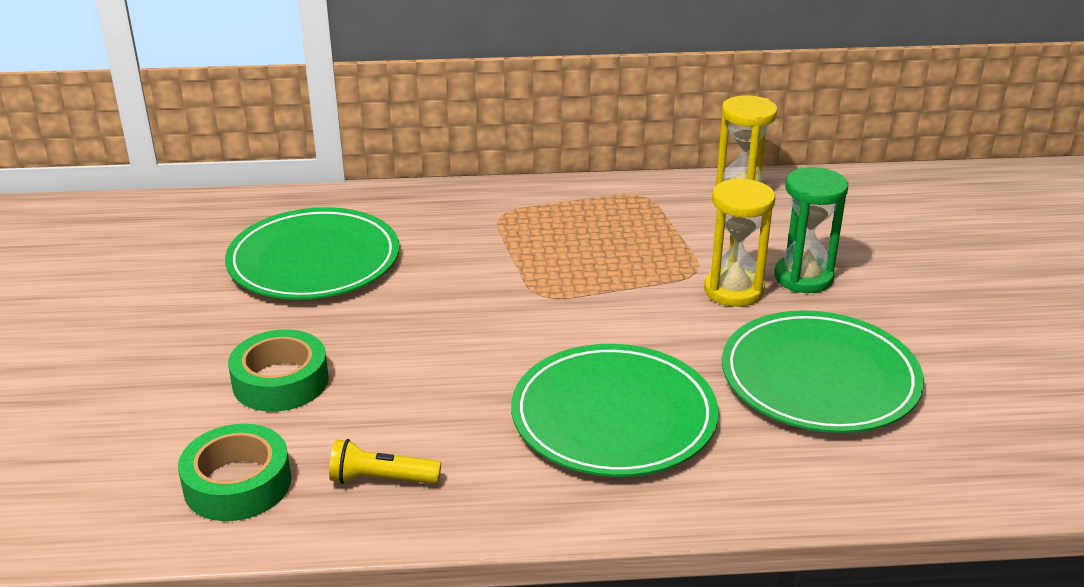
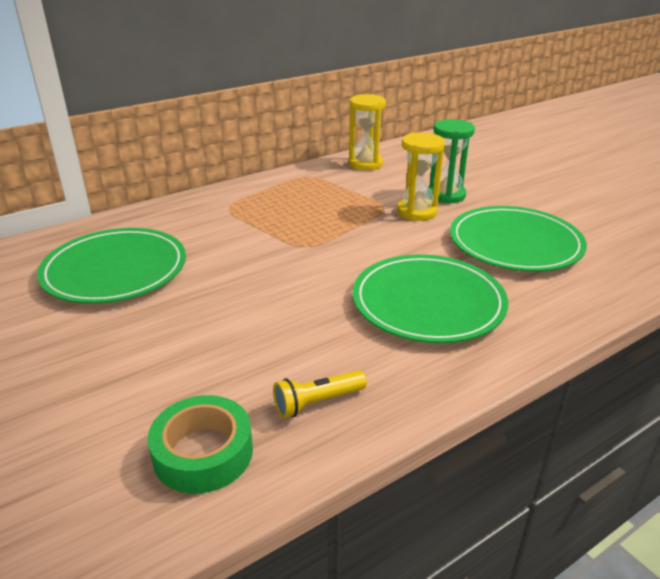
camera: 30 degrees left, 0 degrees up
green tape [228,329,329,412] -> none

